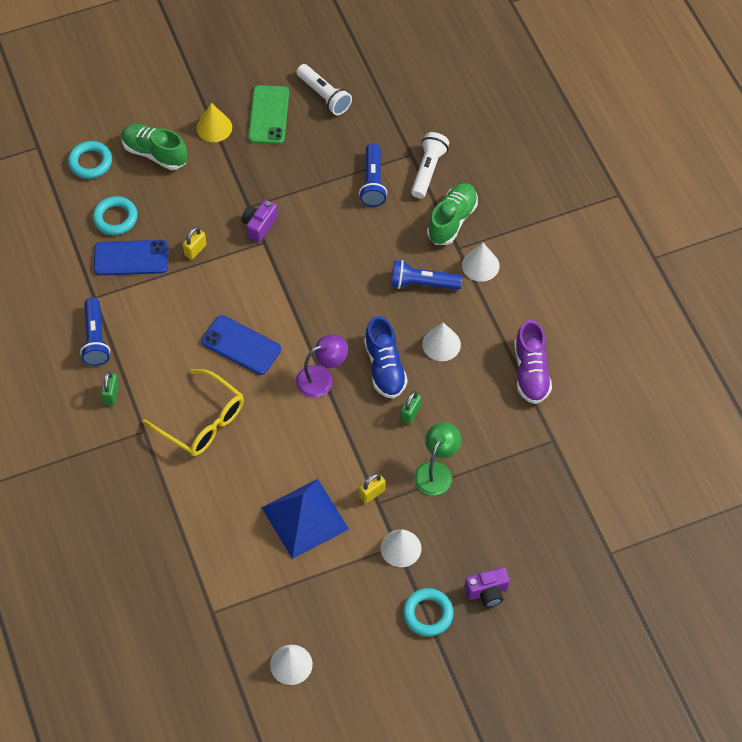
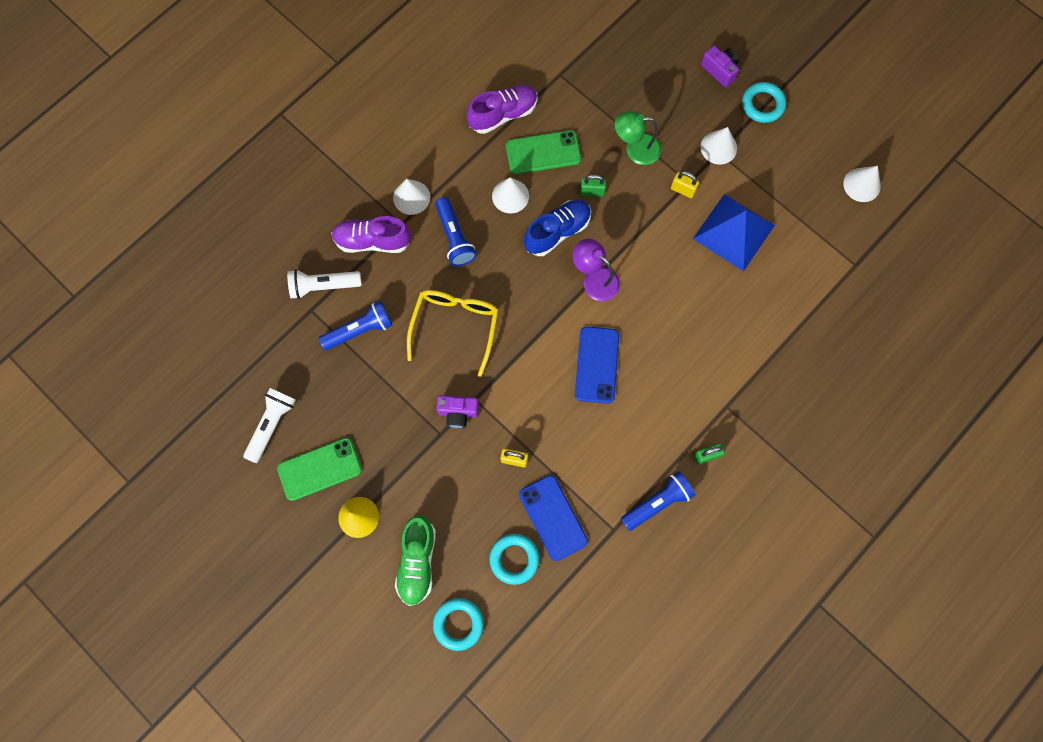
camera: 115 degrees left, 15 degrees up
yellow glasses [142,369,244,456] -> yellow glasses moved to [407,290,498,377]
green shoe [427,183,478,245] -> purple shoe [332,216,411,253]
none -> green phone [506,130,581,174]

